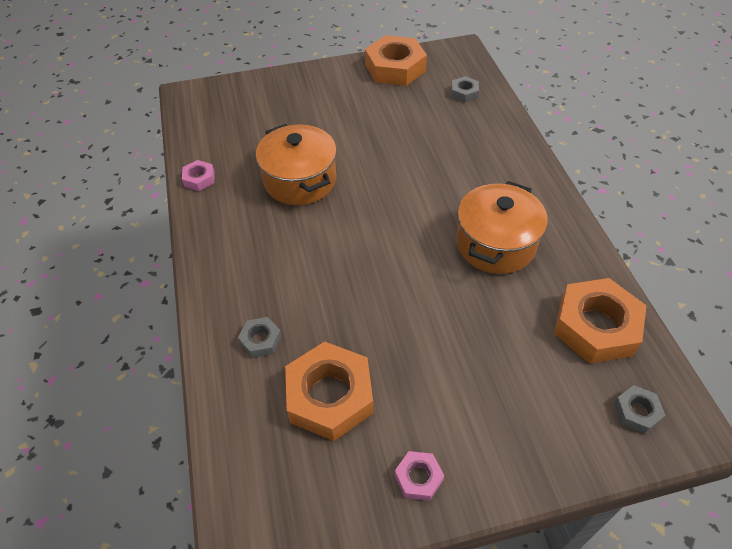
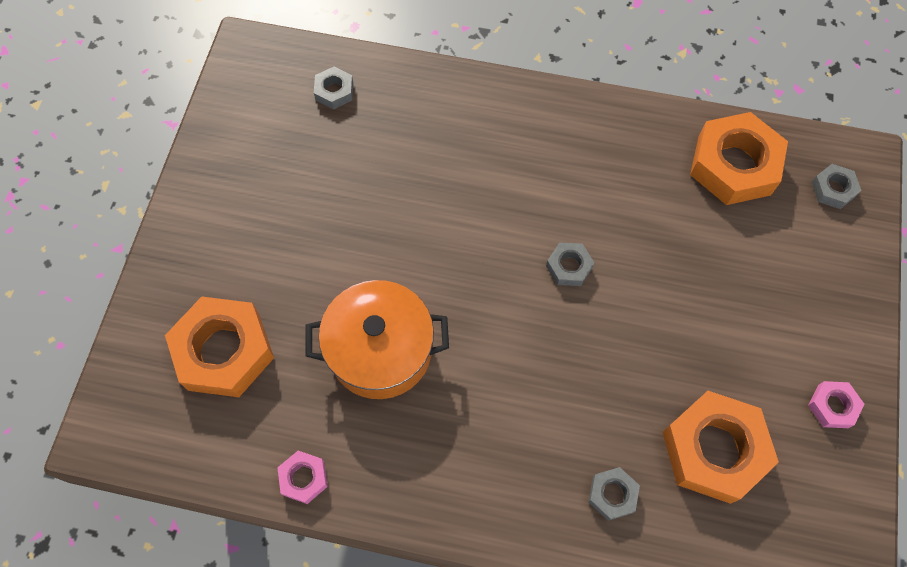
camera: 65 degrees left, 15 degrees up
orange nut [365,35,427,86] -> orange nut moved to [165,297,274,397]
orange pot [456,181,548,274] -> none
none -> grey nut [546,242,594,286]

